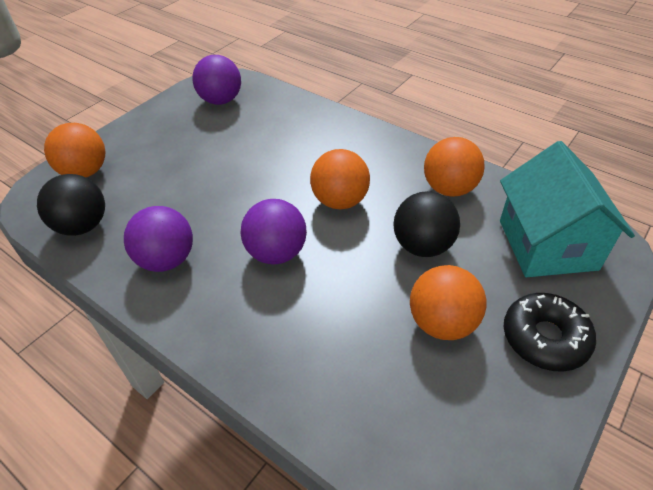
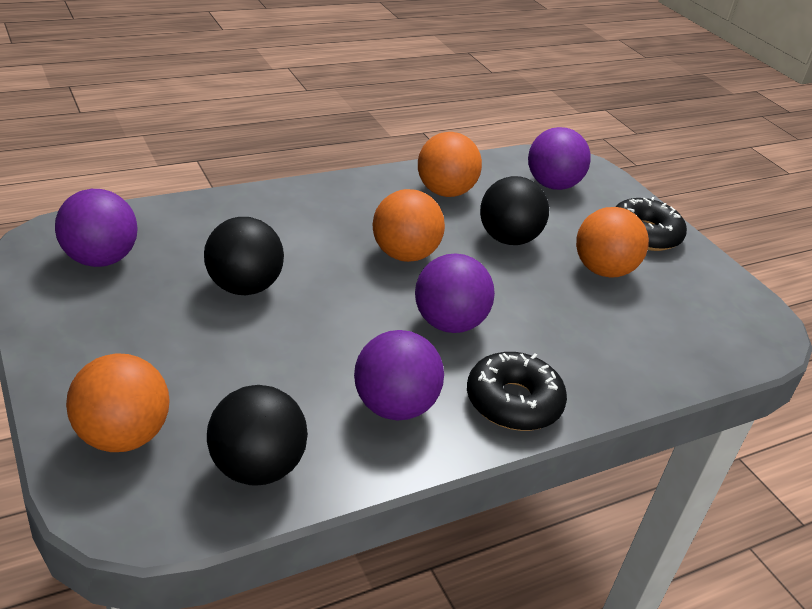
camera: 70 degrees left, 10 degrees down
turquoise house [500,141,635,277] -> purple ball [528,127,591,190]
none -> black ball [204,217,284,295]
none -> black donut [467,352,567,431]

